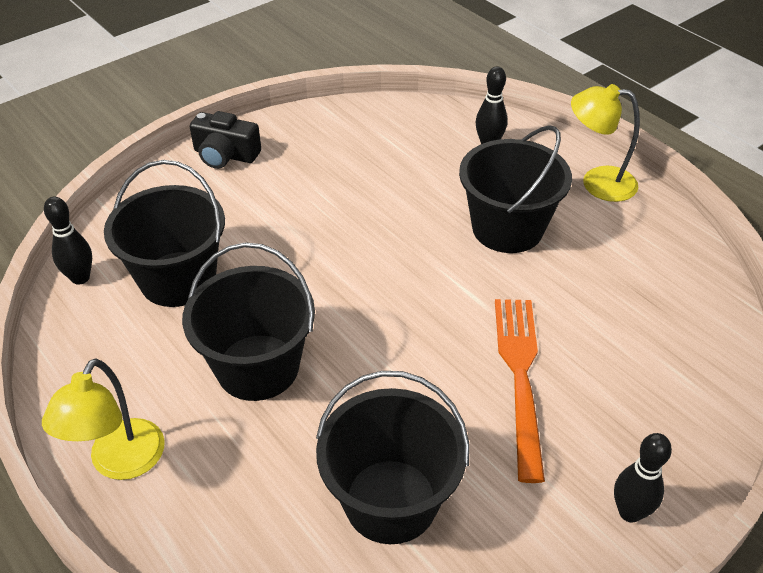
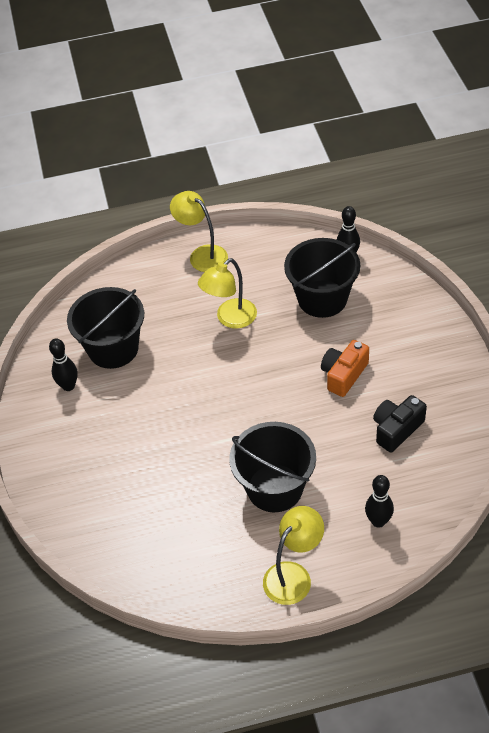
camera: 120 degrees right, 5 degrees up
black bucket [182,242,315,401] -> yellow lamp [198,258,257,329]
black camera [190,111,261,169] -> black camera moved to [373,395,427,453]
orange fork [495,299,545,483] -> none
black bowling pin [614,433,672,522] -> black bowling pin moved to [49,338,78,391]
none -> orange camera [321,340,369,397]

